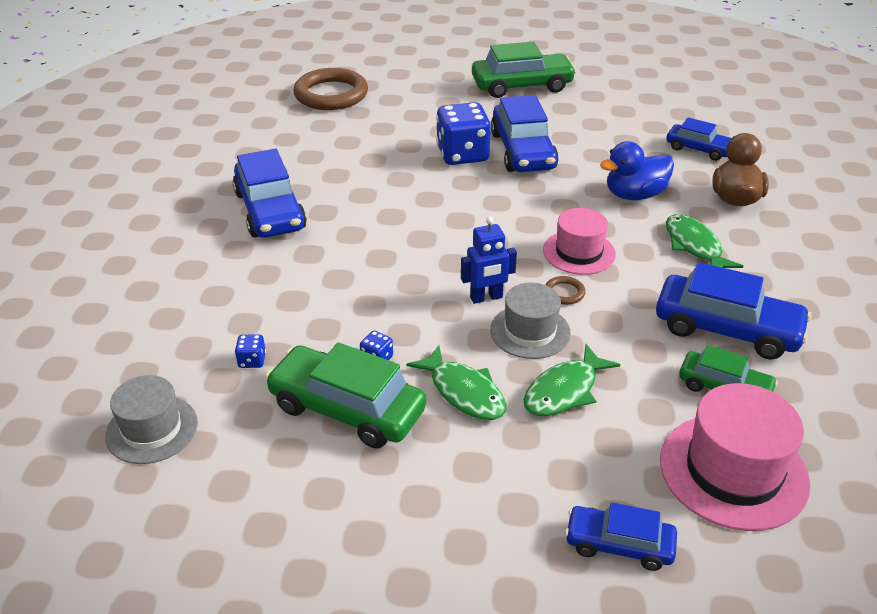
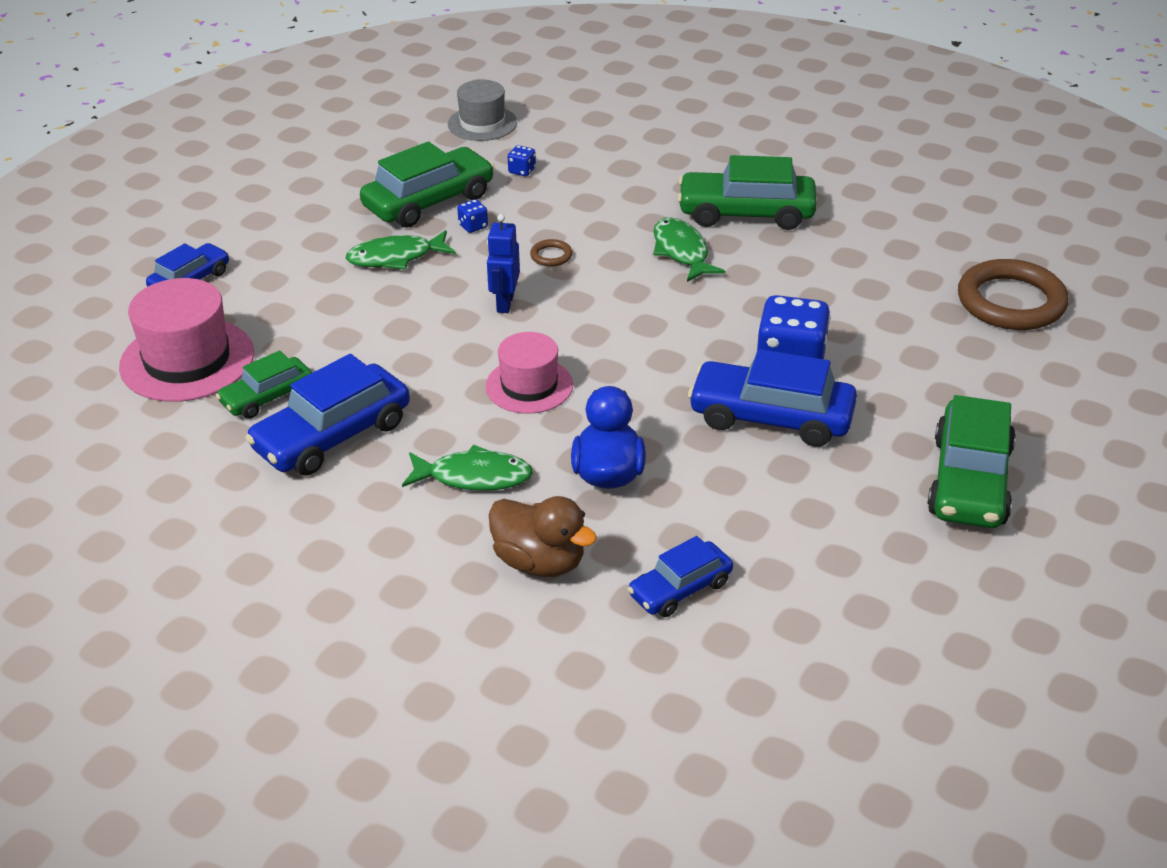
camera: 115 degrees right, 0 degrees up
blue car [233,149,307,238] -> green car [677,155,817,230]
grey hat [490,283,571,359] -> none
green fish [524,344,620,416] -> green fish moved to [654,218,725,282]
brown ring [546,276,585,305] -> brown ring moved to [530,239,572,266]

